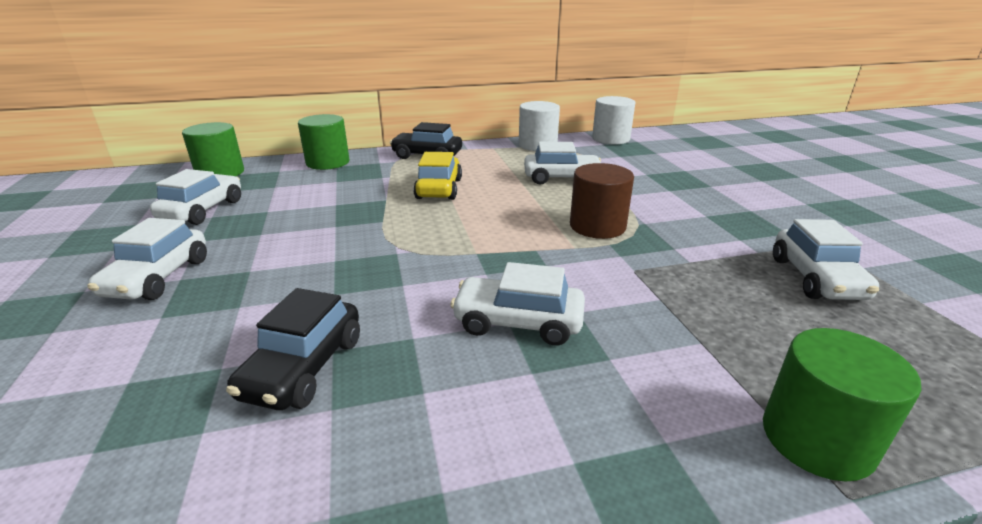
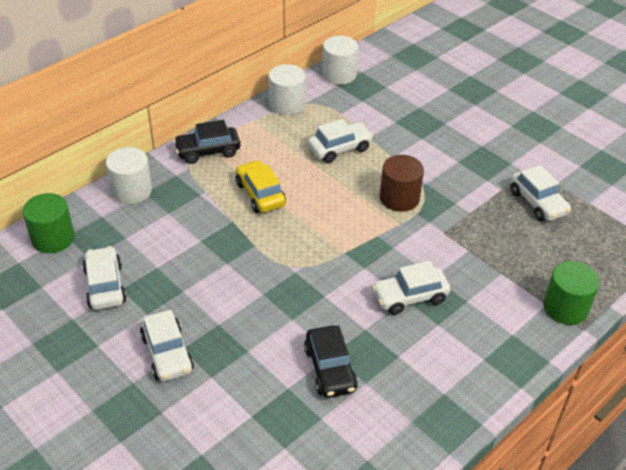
camera: 30 degrees left, 15 degrees up
green cylinder [298,114,349,170] -> white cylinder [106,147,152,204]

